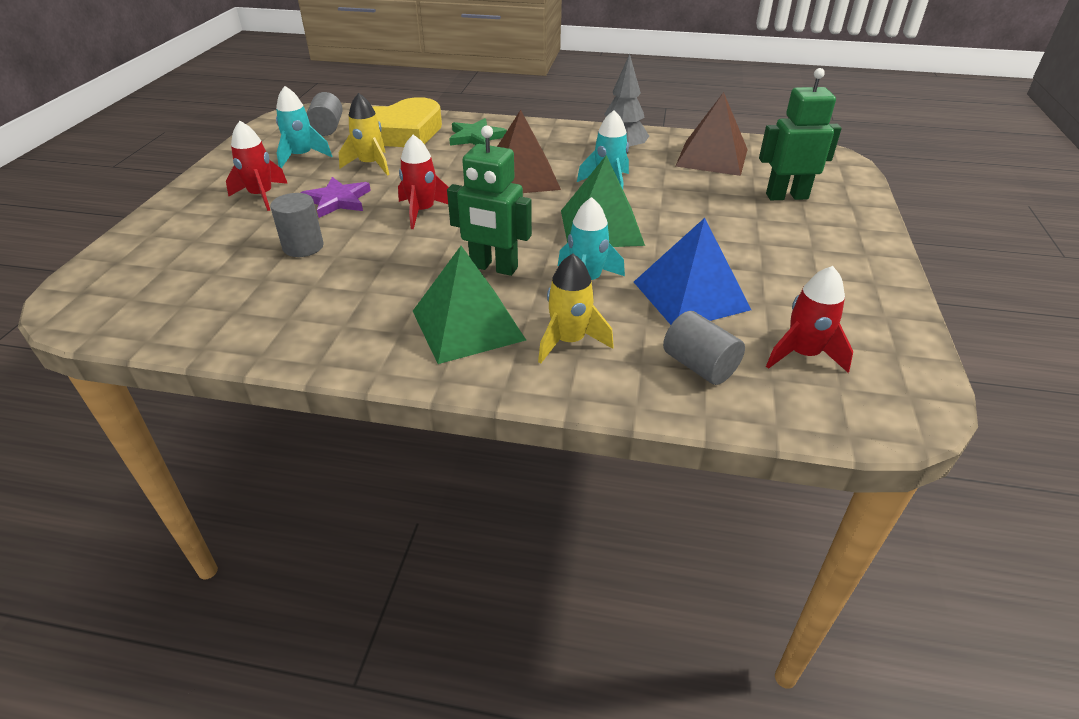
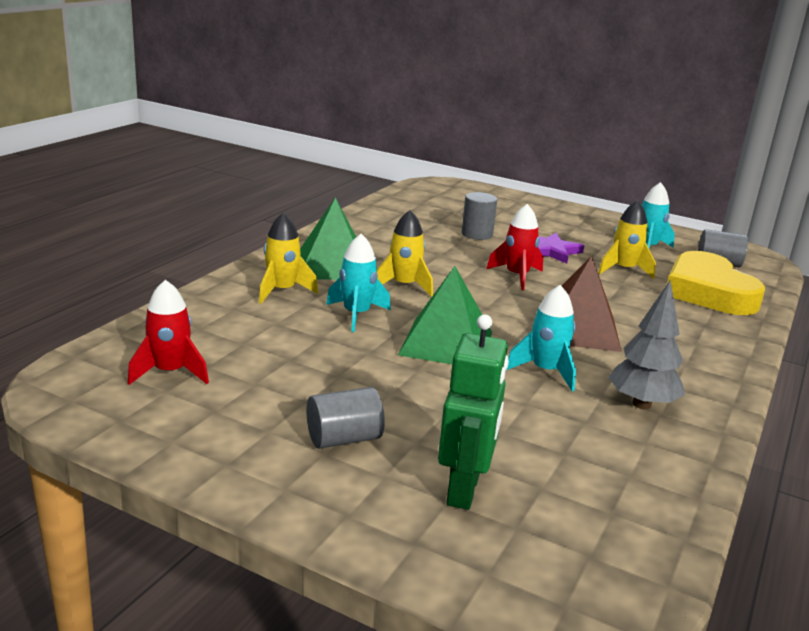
camera: 105 degrees right, 15 degrees down
red rocket [226,121,288,211] -> none
green robot [447,126,532,276] -> yellow rocket [377,210,433,297]
green star [449,118,507,146] -> none
blue pyramid [634,218,751,325] -> none
grey cylinder [663,311,745,385] -> grey cylinder moved to [306,387,385,449]
brown pyramid [675,92,748,176] -> none

